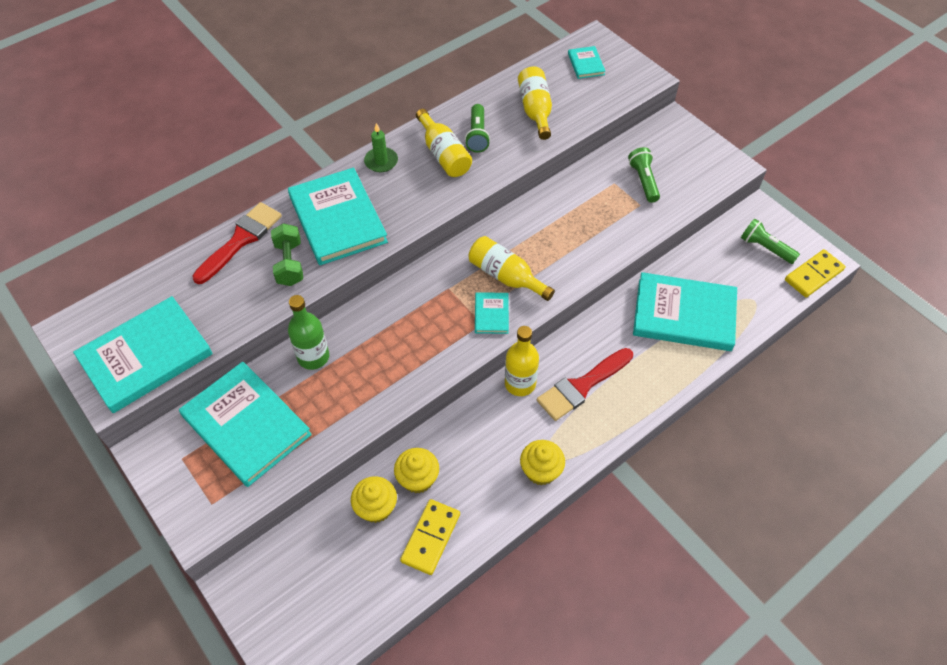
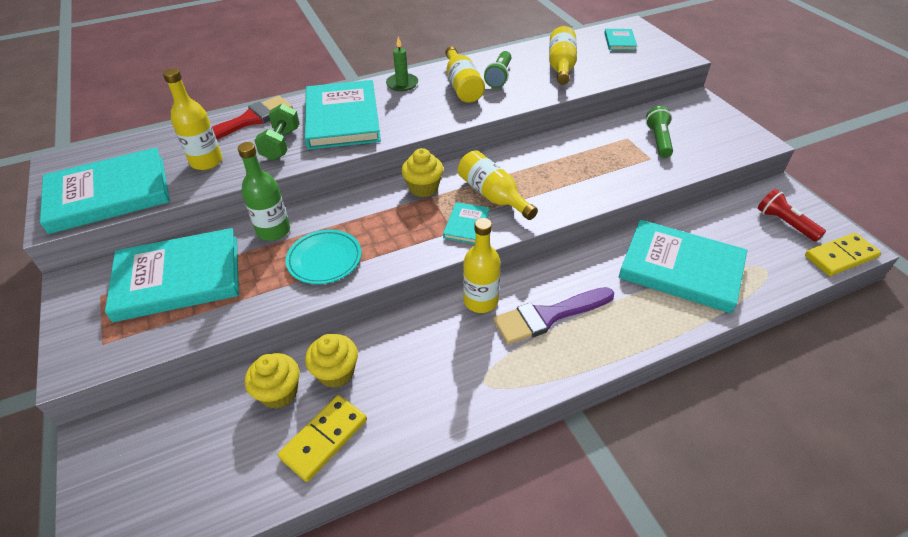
camera: 15 degrees right, 10 degrees down
turquoise book [179,362,312,487] -> turquoise book turned 75 degrees counterclockwise [105,228,239,322]
yellow cupcake [520,440,565,485] -> yellow cupcake moved to [402,148,444,197]
red brush [537,348,633,421] -> purple brush [493,287,614,345]
green flashlight [741,218,800,264] -> red flashlight [757,189,826,242]
none -> yellow bottle [163,68,223,170]
none -> turquoise plate [286,230,361,284]

